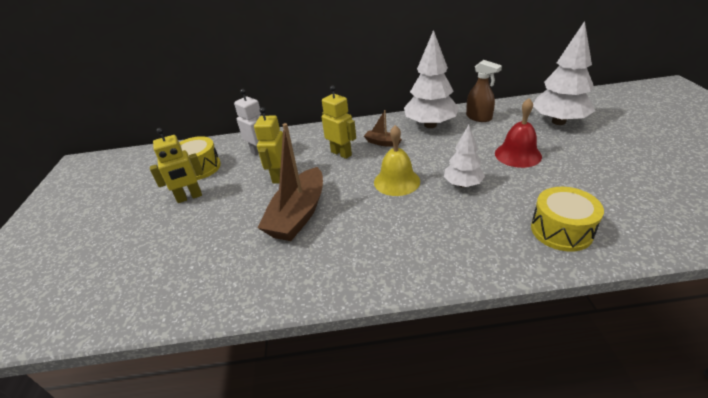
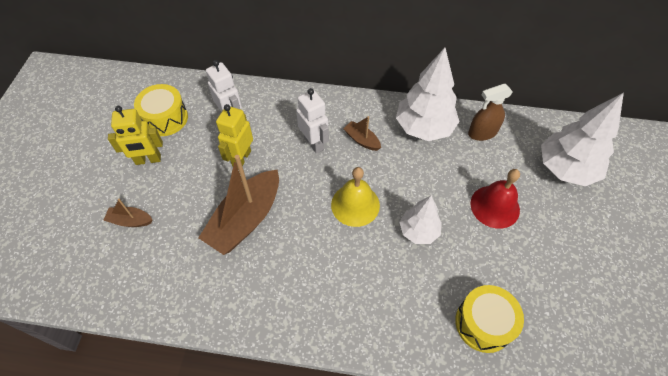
camera: 10 degrees right, 20 degrees up
yellow robot [322,86,356,159] -> white robot [296,88,329,154]
brown spray bottle [466,60,502,122] -> brown spray bottle turned 105 degrees clockwise [468,84,513,141]
none -> brown boat [103,199,153,227]

